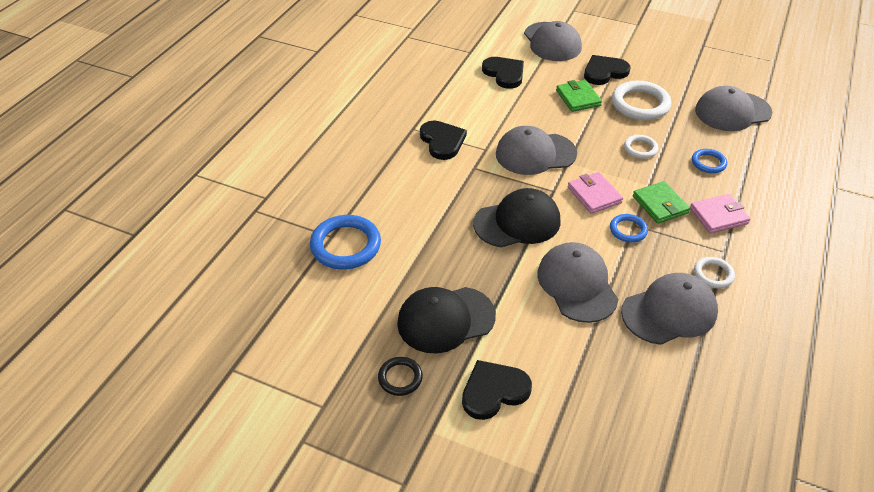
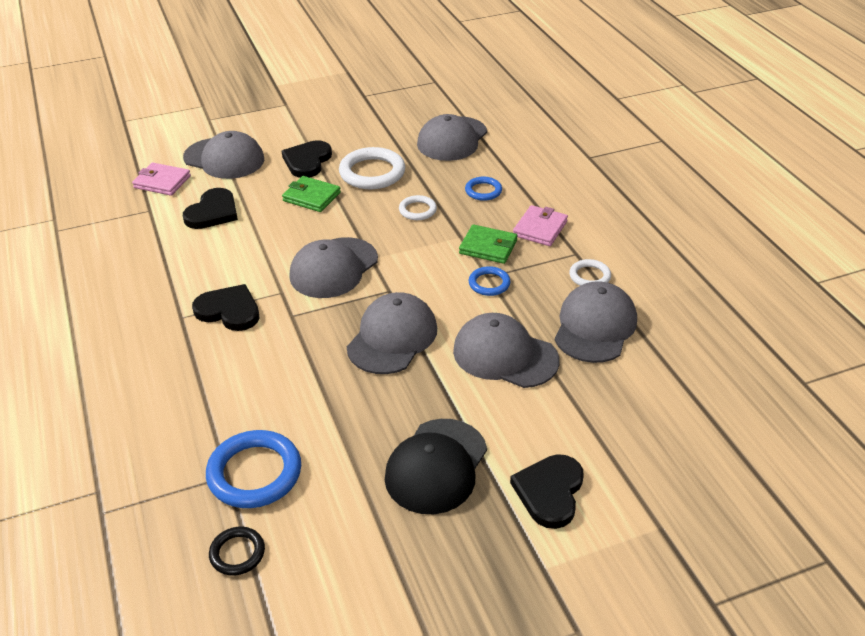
camera: 45 degrees left, 5 degrees down
black ring [378,357,423,396] -> black ring moved to [209,527,265,576]
black cap [473,188,561,247] -> grey cap [347,292,437,374]
black heart [482,57,524,89] -> black heart turned 105 degrees clockwise [183,188,238,229]
pink wallet [568,172,623,214] -> pink wallet moved to [132,163,191,196]

